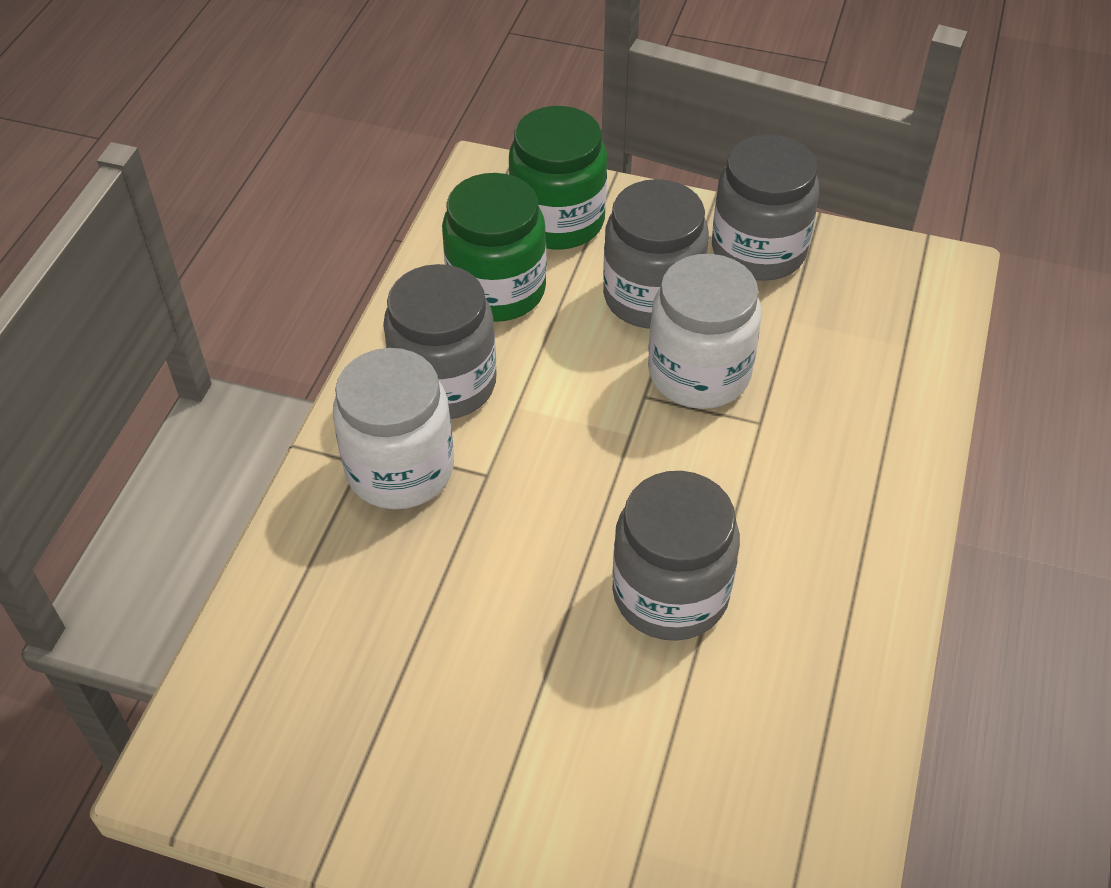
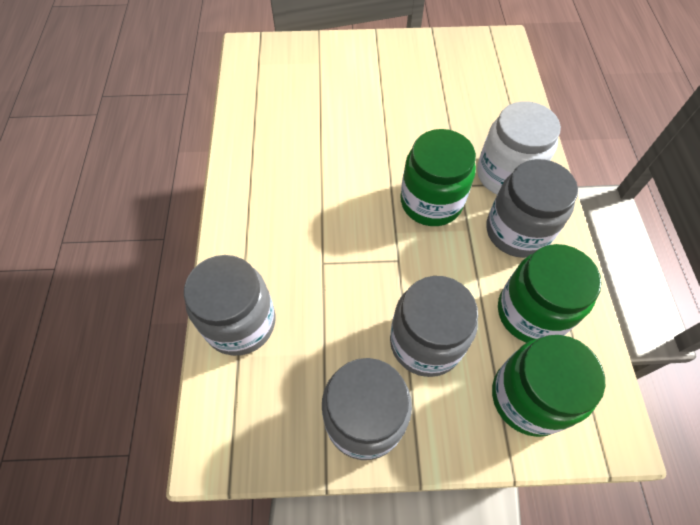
camera: 160 degrees right, 10 degrees up
grey jar [612,471,740,641] -> grey jar moved to [184,255,276,356]
white jar [648,254,762,409] -> none
none -> green jar [400,129,476,226]

